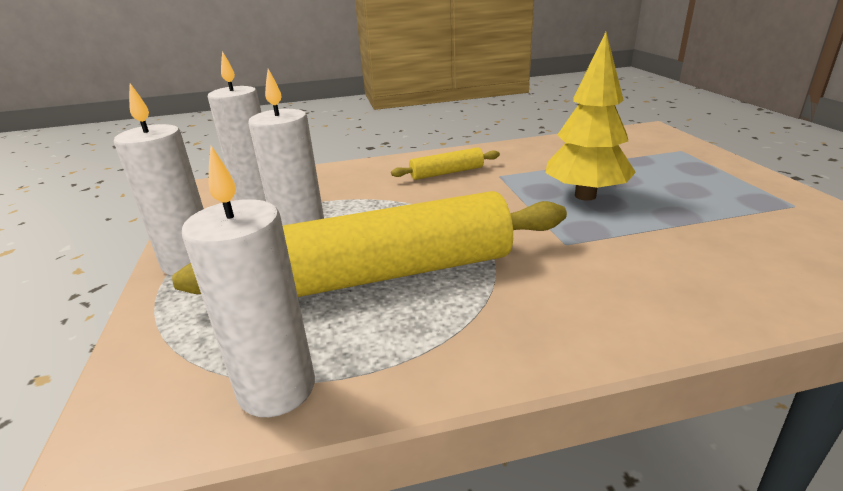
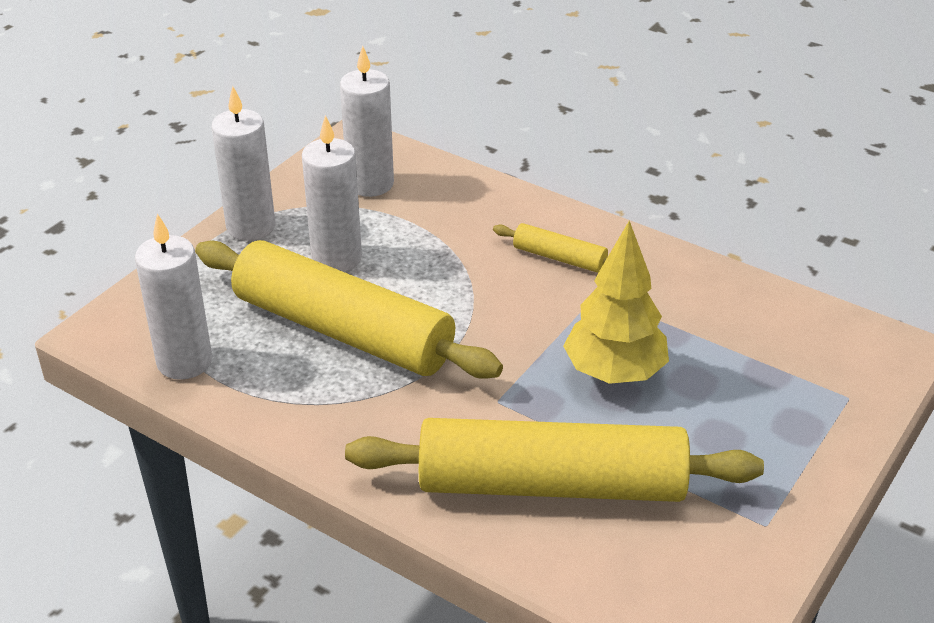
camera: 45 degrees right, 10 degrees up
none -> yellow rolling pin [345,418,764,502]

